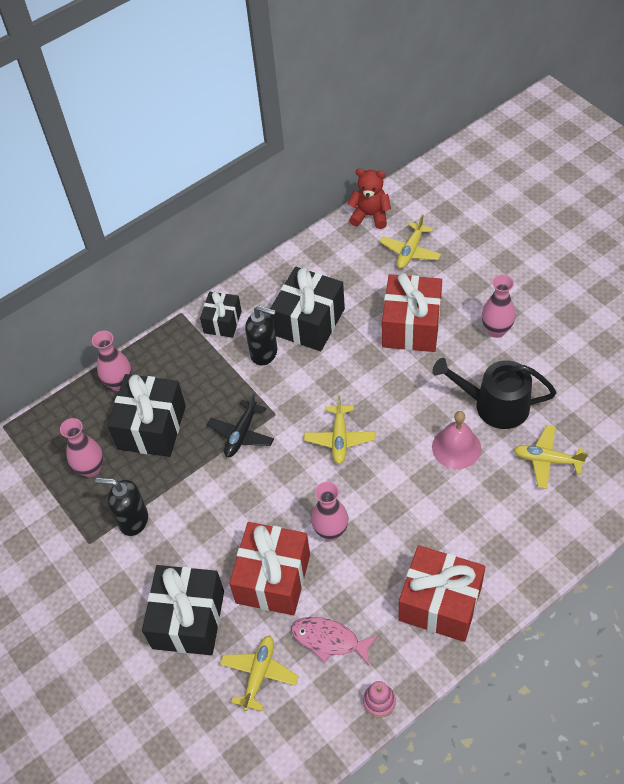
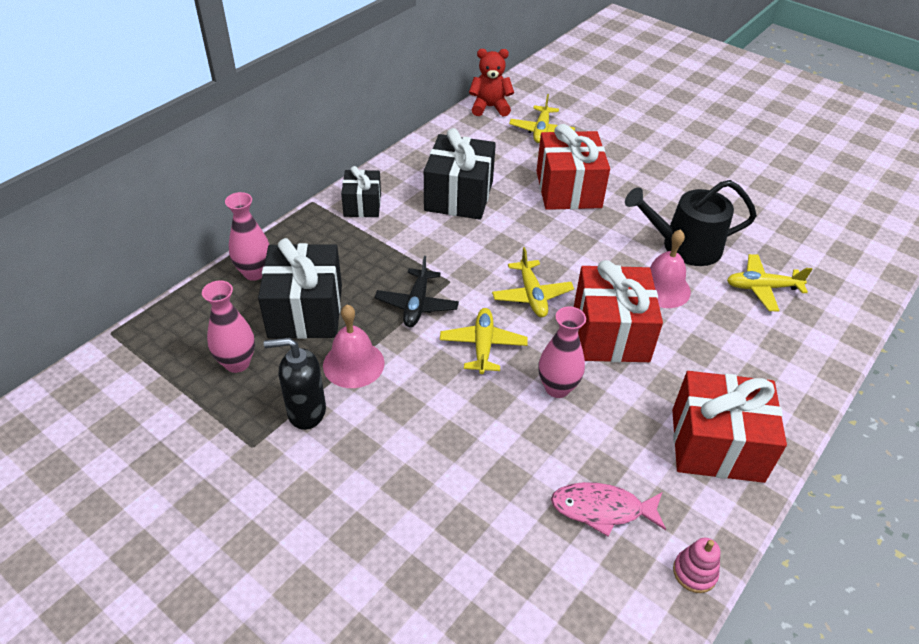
camera: 20 degrees left, 10 degrees down
black gift [142,565,224,655] -> none
yellow plane [220,636,299,711] -> yellow plane moved to [440,308,528,374]
red gift [229,522,310,615] -> red gift moved to [574,260,663,362]
black soap dispenser [245,306,277,366] -> none
pink vase [482,275,515,338] -> none
none -> pink bell [323,305,385,388]

